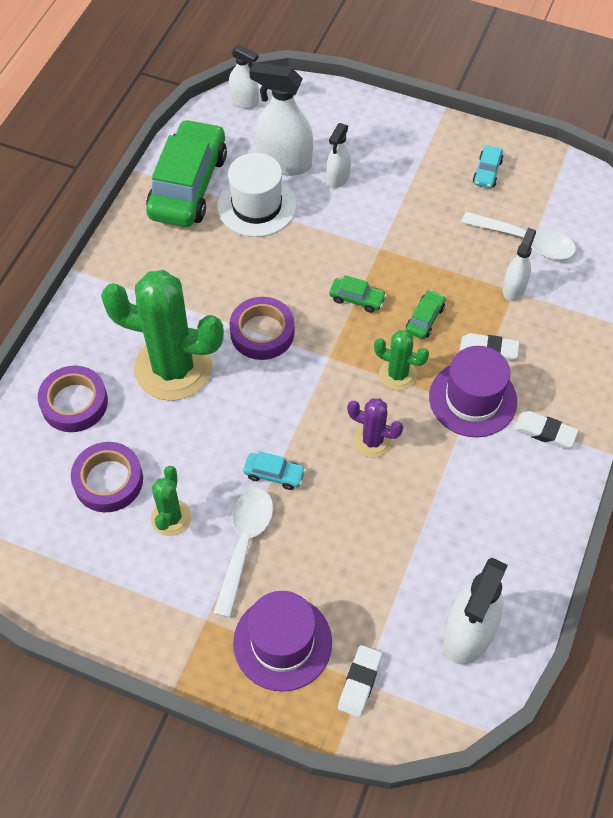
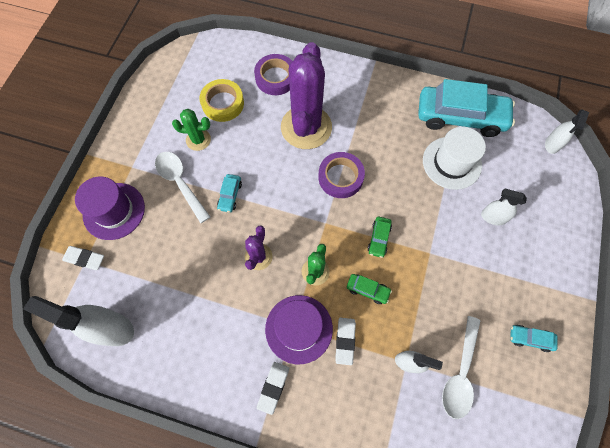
camera: 85 degrees right, 10 degrees up
purple tape [71,442,143,512] -> yellow tape [199,79,244,122]
green cactus [101,270,224,401] -> purple cactus [281,42,332,149]
green car [146,119,227,227] -> turquoise car [418,79,515,137]
white spoon [213,488,273,618] -> white spoon turned 135 degrees counterclockwise [155,152,210,223]
white spray bottle [249,63,313,176] -> none

